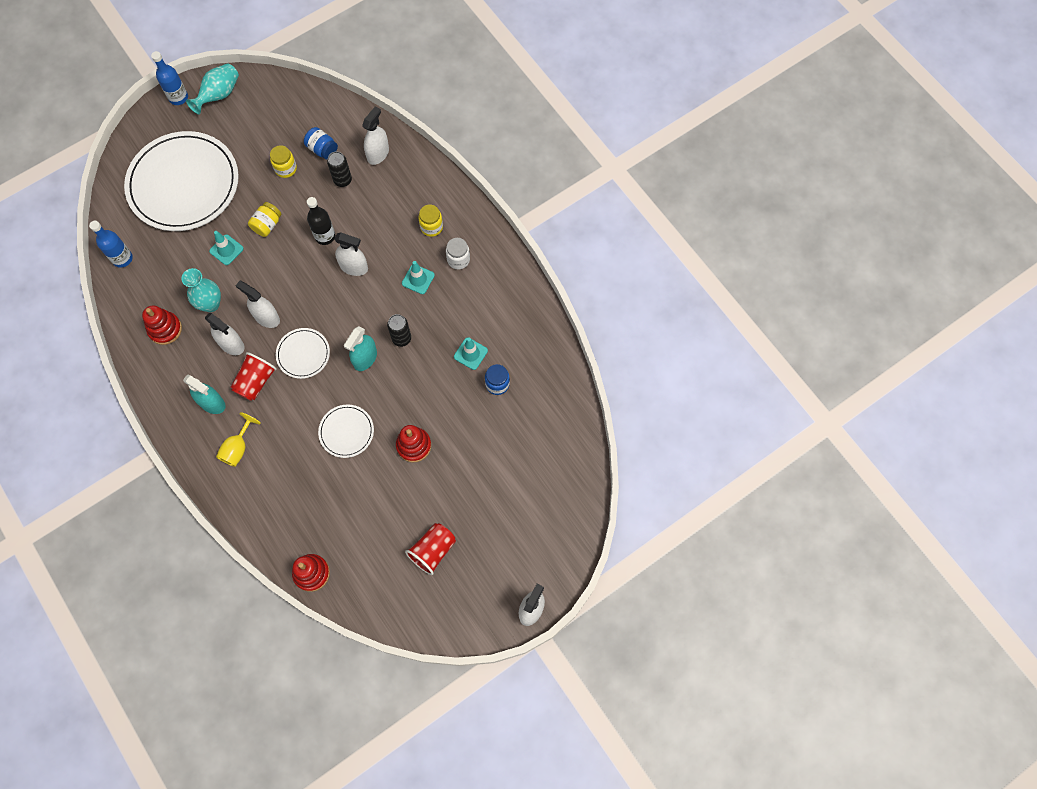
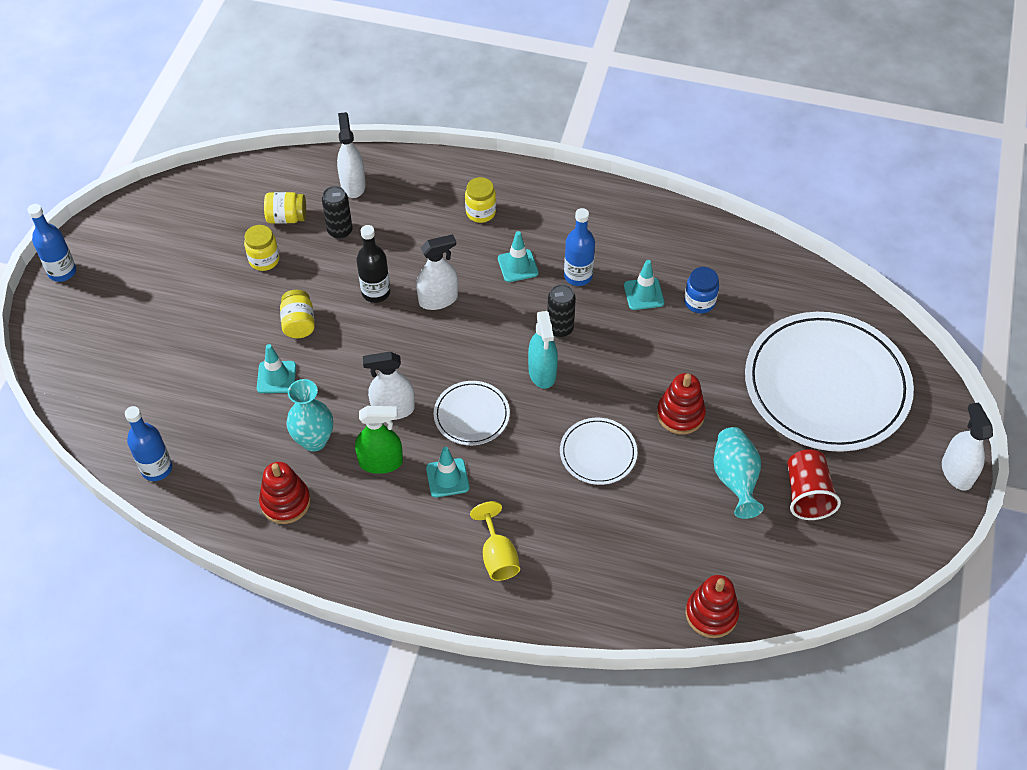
camera: 40 degrees left, 15 degrees down
white plate [124,131,239,231] -> white plate moved to [745,312,914,452]
turquoise spray bottle [183,374,226,414] -> none
turquoise vase [186,63,239,115] -> turquoise vase moved to [713,427,764,519]
white spray bottle [205,312,244,355] -> green spray bottle [355,406,403,474]
red cup [230,352,277,401] -> turquoise traffic cone [426,447,469,497]
blue jar [304,127,338,160] -> yellow jar [264,192,306,224]
white jar [446,238,470,269] -> none
none -> blue bottle [564,208,595,286]

